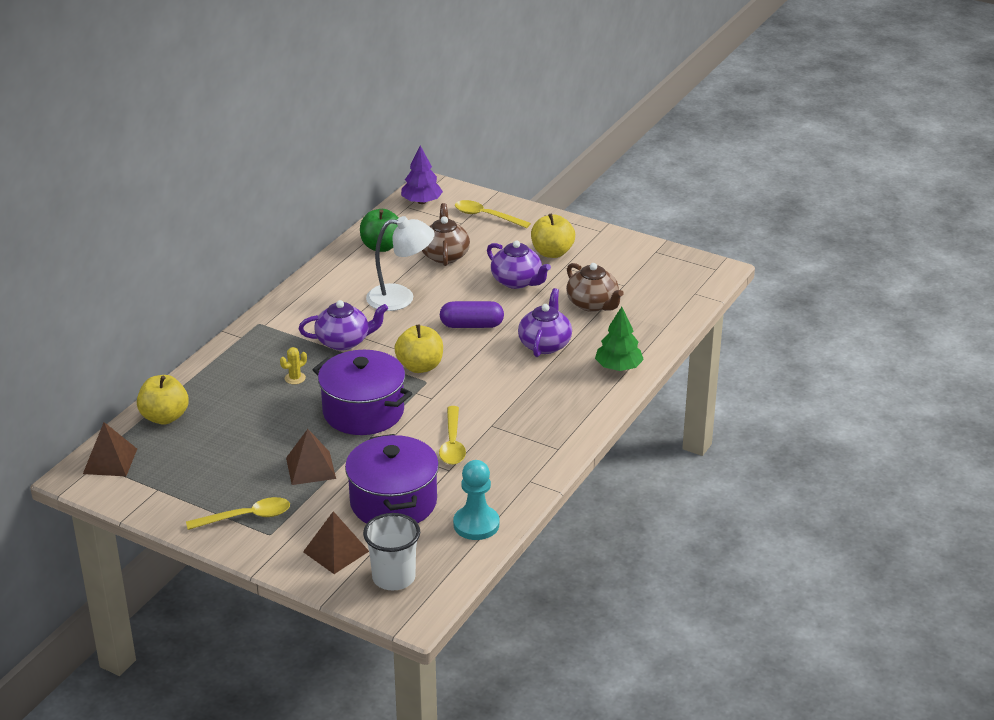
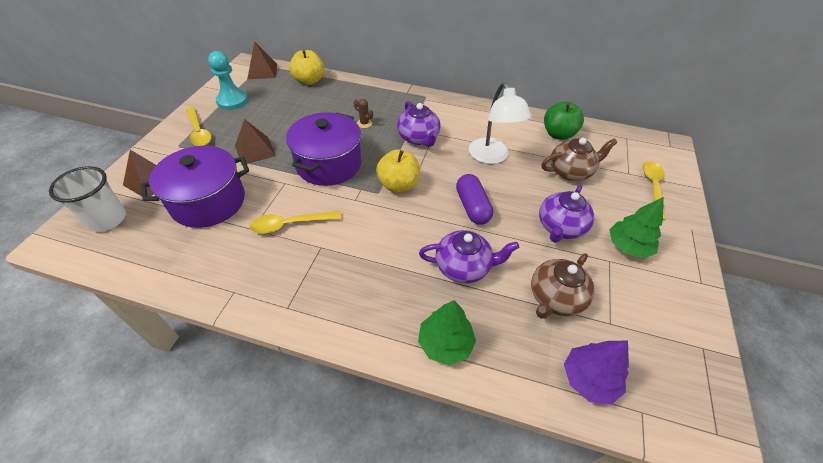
camera: 75 degrees right, 15 degrees up
yellow cactus [280,347,307,384] -> brown cactus [354,99,373,128]
purple tree [401,146,443,204] -> purple tree moved to [564,341,629,405]
turquoise pawn [453,460,499,540] -> turquoise pawn moved to [208,51,248,110]
yellow apple [531,213,575,258] -> green tree [609,197,664,258]

